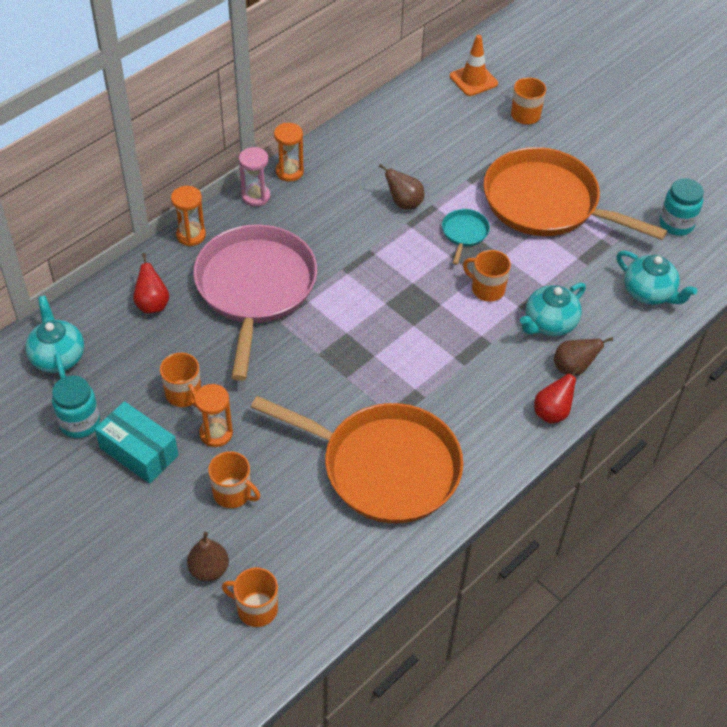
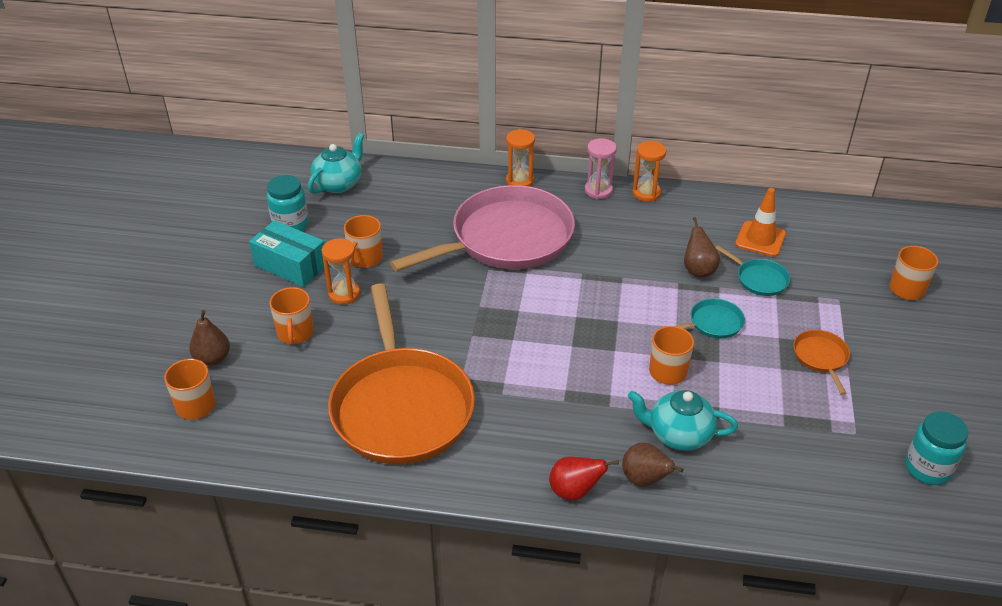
camera: 55 degrees right, 10 degrees down
turquoise box [95,401,178,484] -> turquoise box turned 60 degrees counterclockwise [249,220,324,287]
red pear [133,253,169,314] -> none
orange traffic cone [450,35,498,96] -> orange traffic cone moved to [735,188,786,257]
orange pan [484,147,667,240] -> orange pan [793,330,850,395], size x0.41
turquoise teapot [617,251,697,305] -> none
none -> turquoise pan [716,245,790,296]

